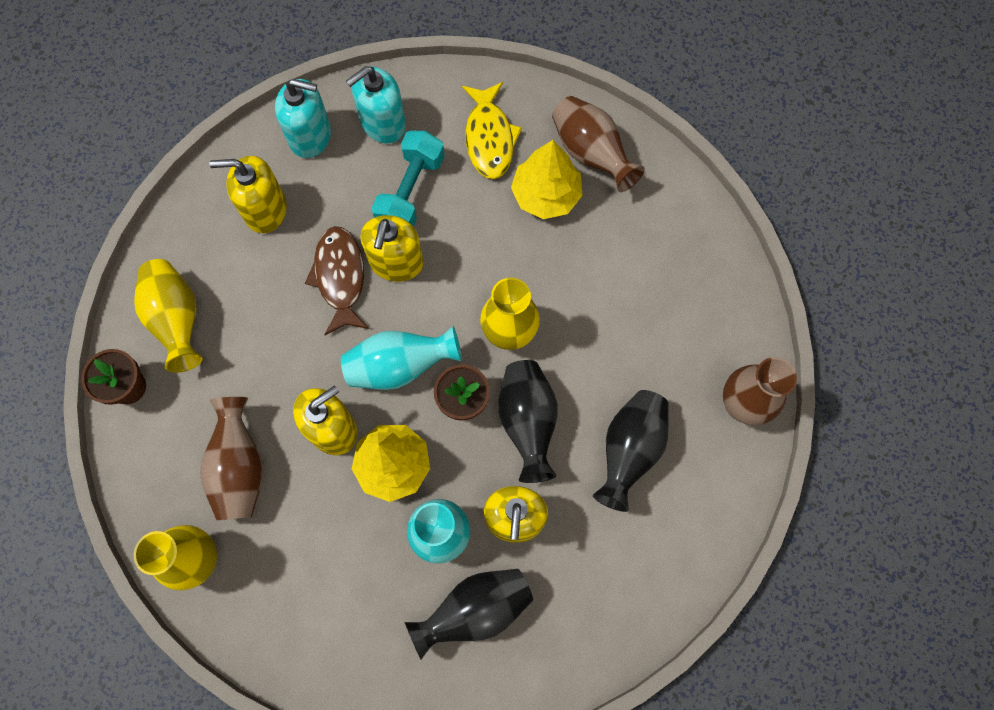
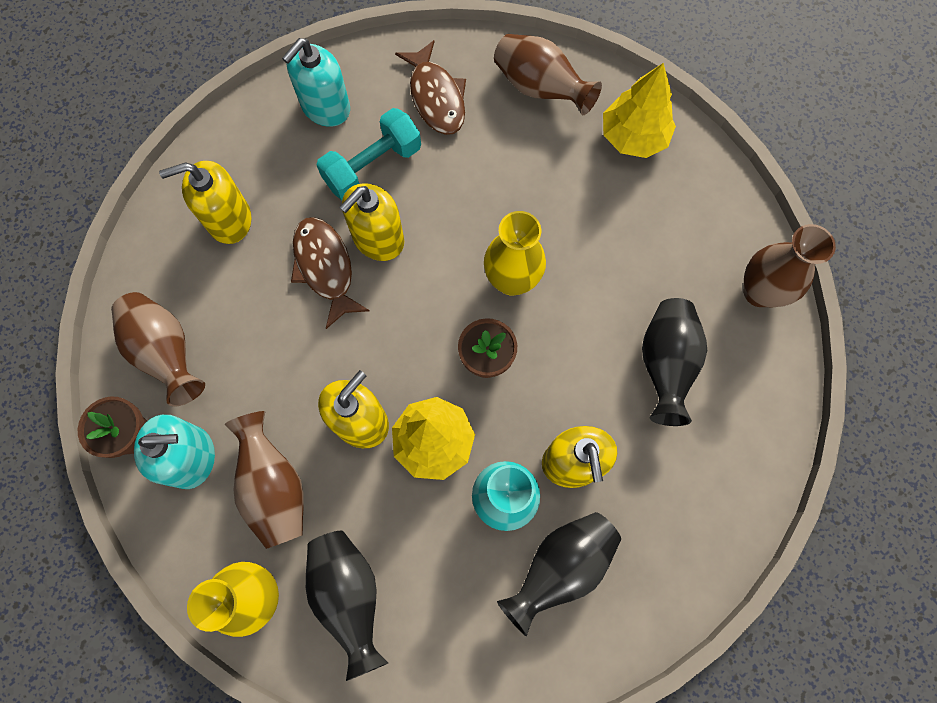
camera: 15 degrees left, 0 degrees up
yellow vase [134,259,202,373] -> brown vase [111,292,205,406]
turquoise soap dispenser [275,79,331,158] -> turquoise soap dispenser moved to [134,415,215,489]
turquoise vase [341,326,462,390] -> none
yellow soap dispenser [360,215,424,282] -> yellow soap dispenser turned 45 degrees clockwise [339,183,404,261]
turquoise dumbbell [372,130,445,226] -> turquoise dumbbell turned 45 degrees clockwise [317,108,421,200]
yellow fish [462,82,522,179] -> brown fish [395,40,466,135]
black vase [498,360,558,483] -> black vase moved to [306,531,388,681]
yellow tree [511,140,583,219] -> yellow tree moved to [603,63,676,158]

